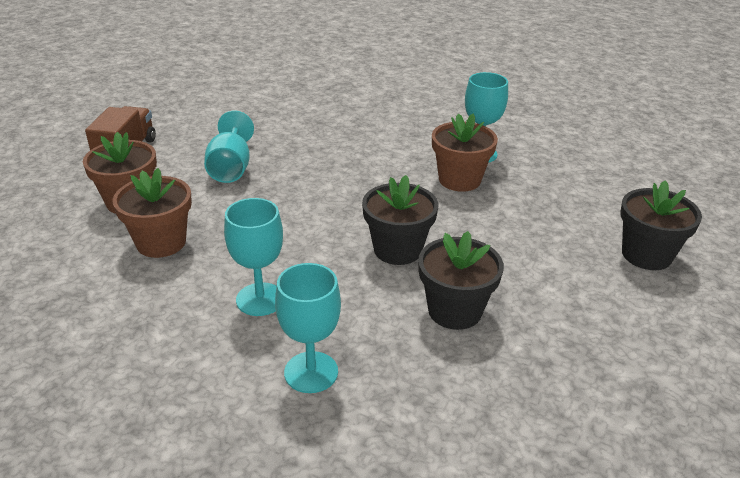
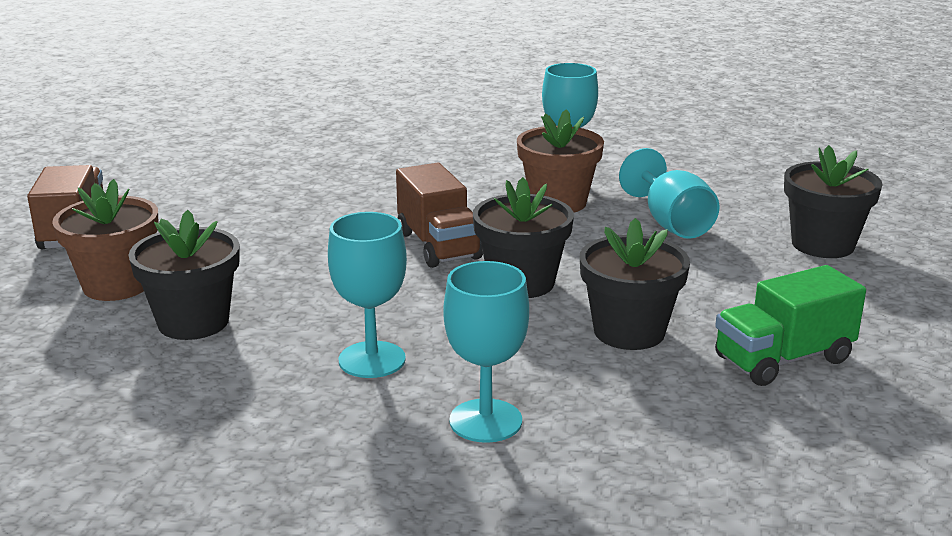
camera: 15 degrees left, 10 degrees down
brown flower pot [112,168,192,258] -> black flower pot [128,210,240,340]
turquoise goblet [204,111,254,183] -> turquoise goblet moved to [619,148,720,239]
none -> brown truck [396,163,483,268]
none -> green truck [715,265,866,386]

